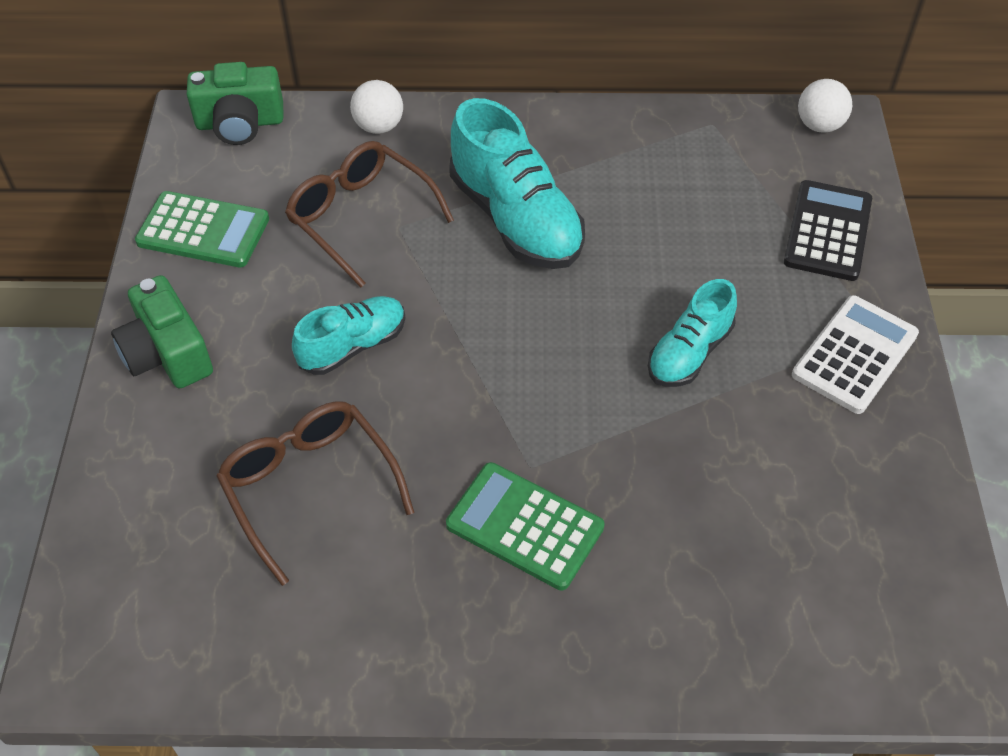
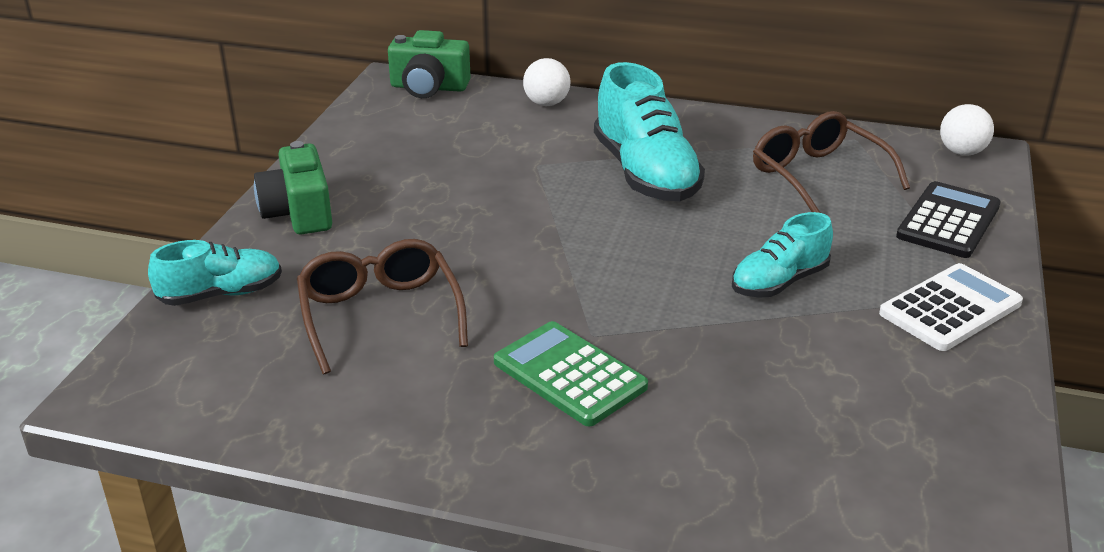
camera: 15 degrees right, 20 degrees down
green calculator [135,191,269,267] -> none
brown glasses [285,141,454,288] -> brown glasses moved to [753,111,910,213]
turquoise shoe [292,296,406,375] -> turquoise shoe moved to [148,240,282,306]

